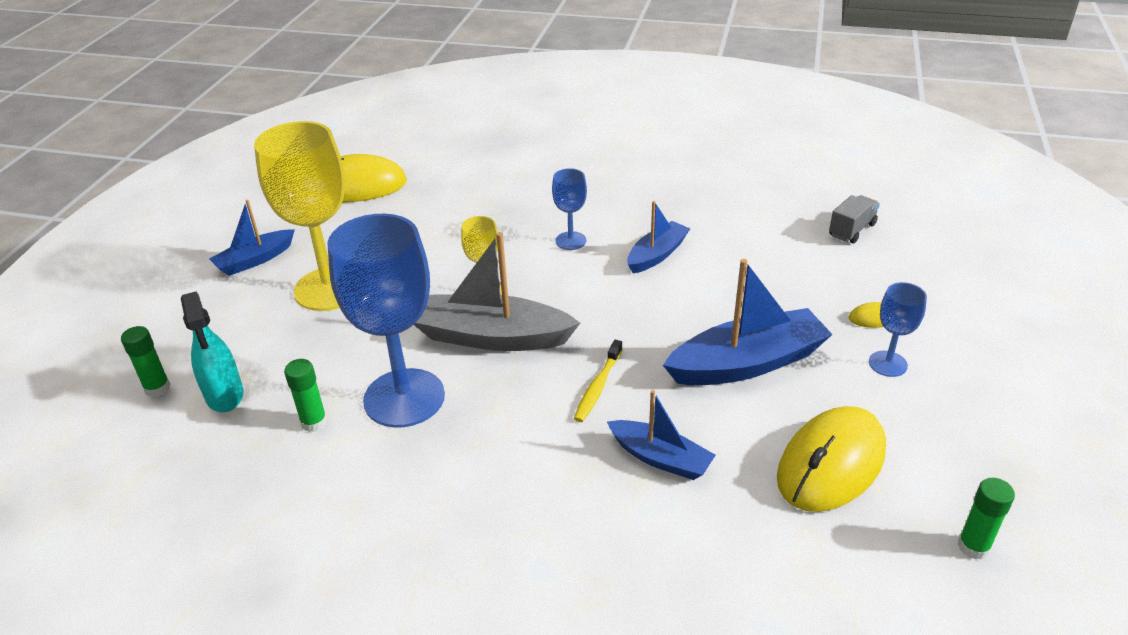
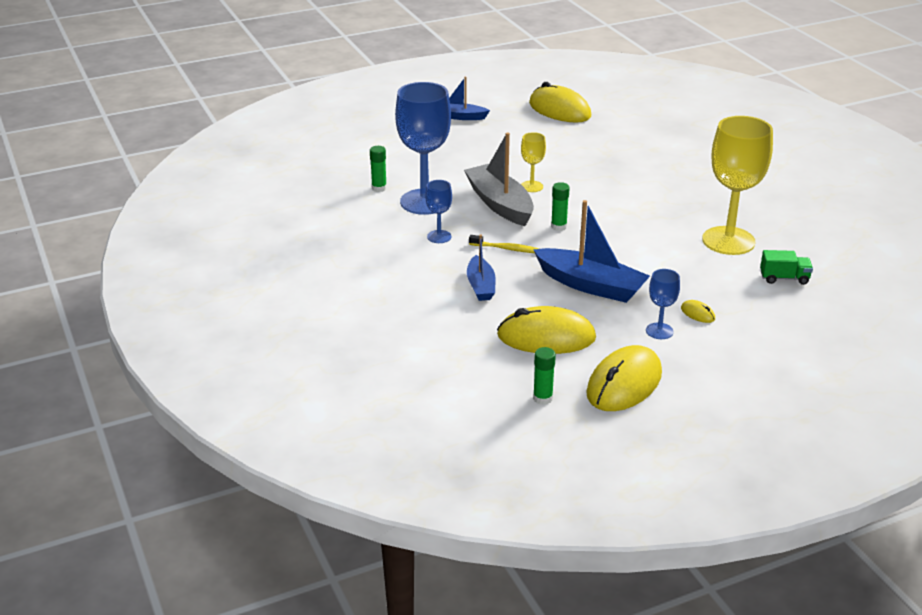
camera: 50 degrees right, 5 degrees down
green glue stick [121,326,171,397] -> green glue stick moved to [551,182,570,231]
turquoise spray bottle [181,292,244,412] -> none
yellow goblet [254,121,345,311] -> yellow goblet moved to [702,116,773,255]
blue goblet [552,168,587,250] -> blue goblet moved to [425,180,452,243]
yellow toothbrush [574,340,623,422] -> yellow toothbrush turned 150 degrees counterclockwise [469,235,539,253]
blue boat [627,201,690,273] -> none
grey truck [829,195,880,243] -> green truck [760,250,813,285]
none -> yellow mouse [586,345,662,411]

